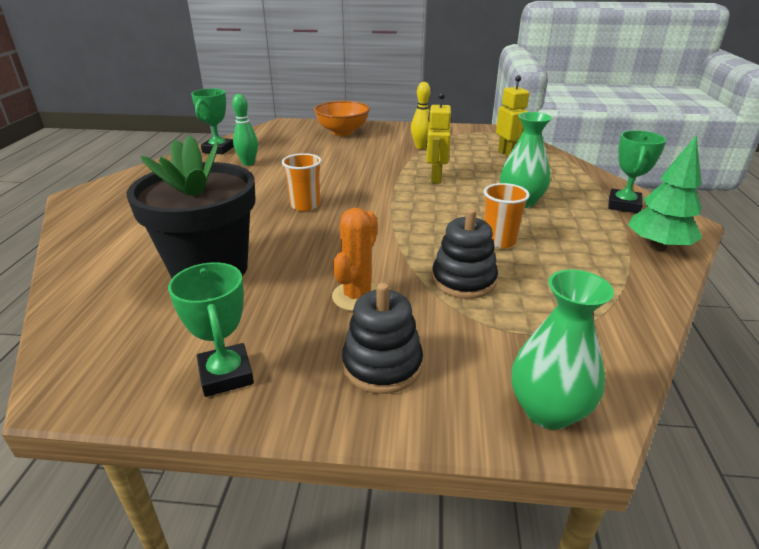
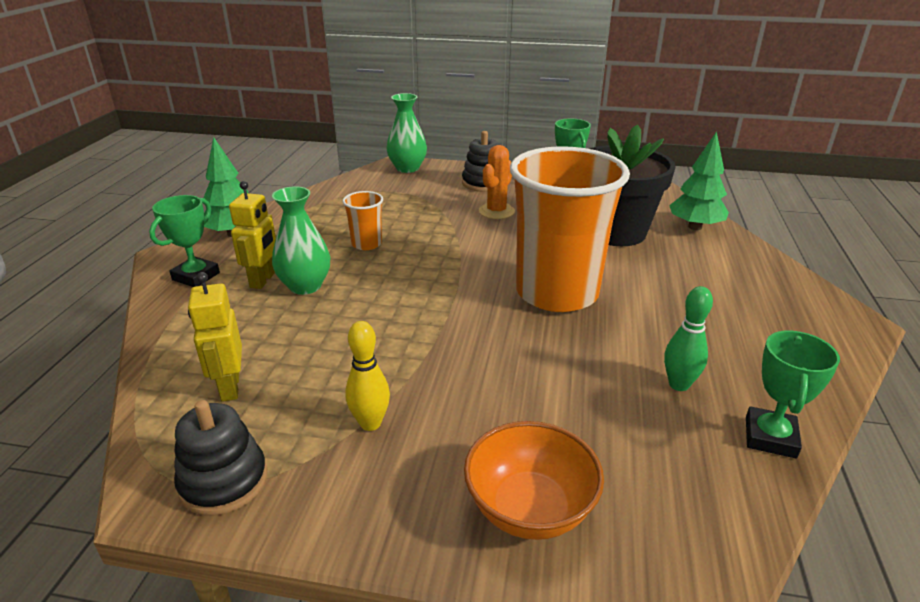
camera: 175 degrees left, 0 degrees up
orange cup [282,153,322,211] -> orange cup [510,146,630,312], size x2.39
yellow robot [426,92,451,184] -> yellow robot moved to [229,181,276,289]
black stacking toy [432,209,498,299] -> black stacking toy moved to [174,400,267,516]
none -> green tree [669,131,729,230]

